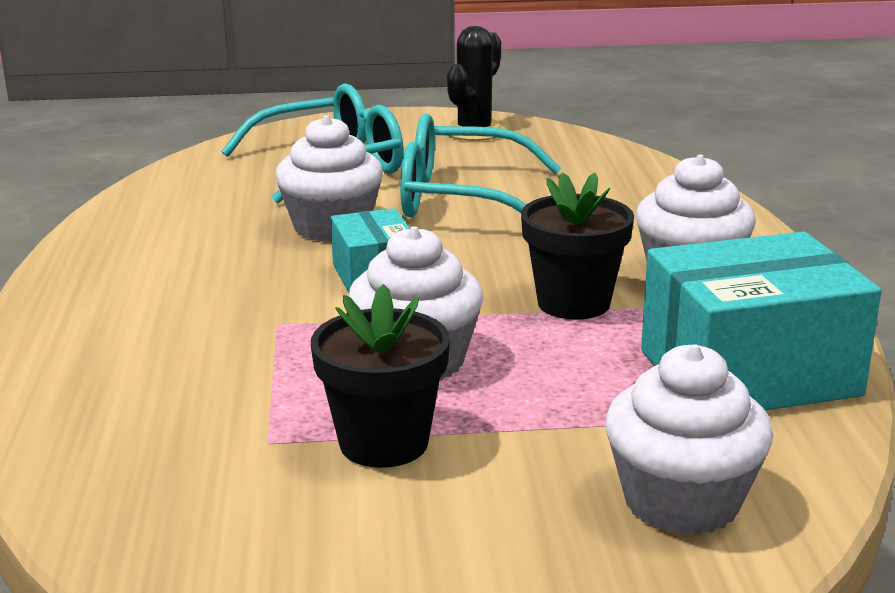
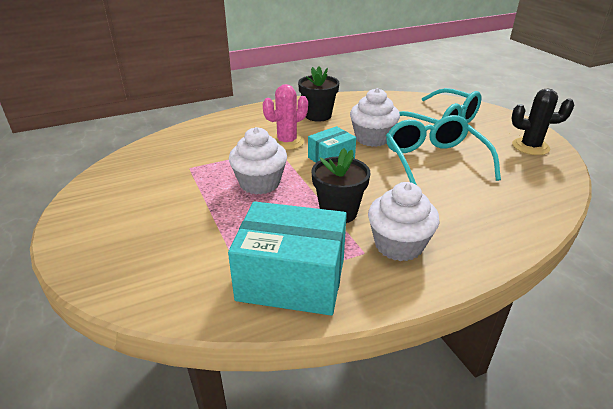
camera: 70 degrees right, 10 degrees up
black flower pot [311,284,450,468] -> black flower pot moved to [298,66,339,122]
white cupcake [605,344,773,535] -> none
turquoise box [641,231,881,410] -> turquoise box turned 45 degrees counterclockwise [228,201,347,316]
none -> pink cactus [263,84,308,150]

